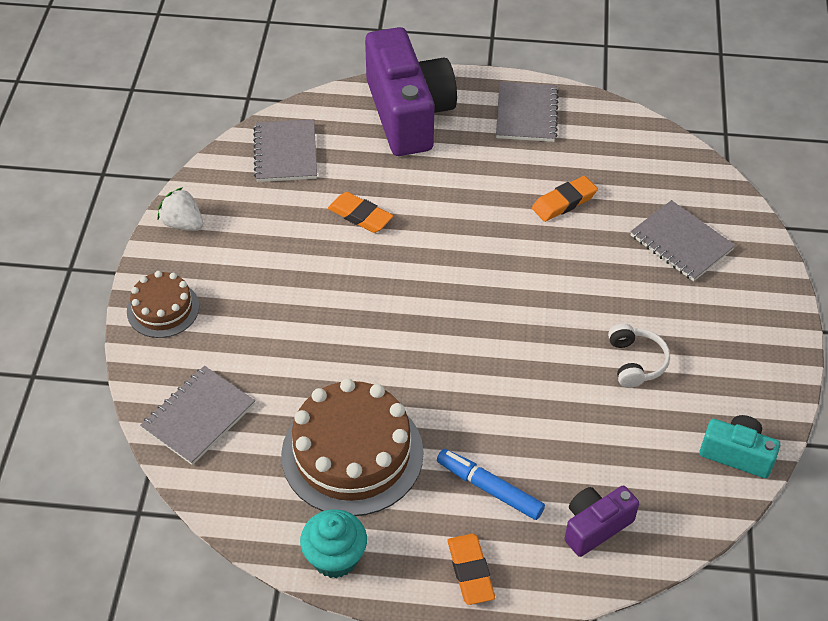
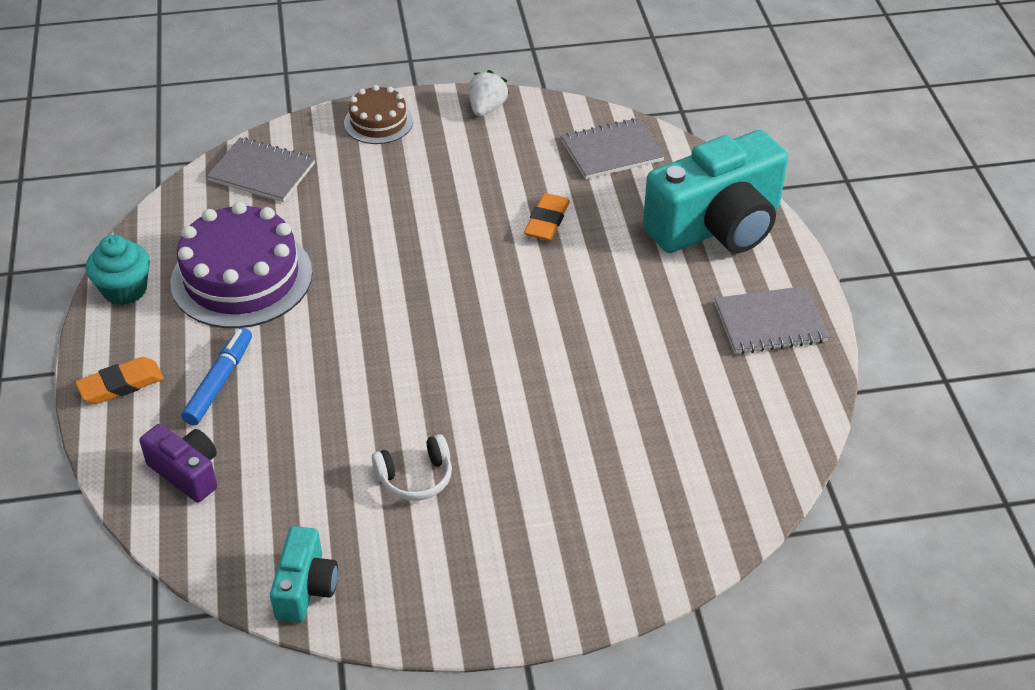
camera: 75 degrees right, 5 degrees down
brown cake [281,378,423,516] -> purple cake [170,202,313,328]
purple camera [365,27,457,156] -> turquoise camera [643,130,788,253]
orange eraser [532,176,598,222] -> none
grey notebook [630,200,736,282] -> none

